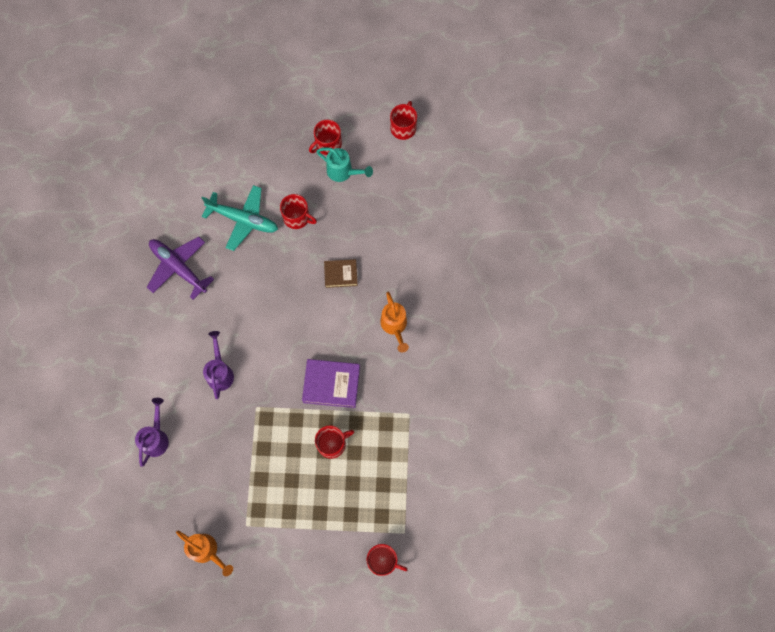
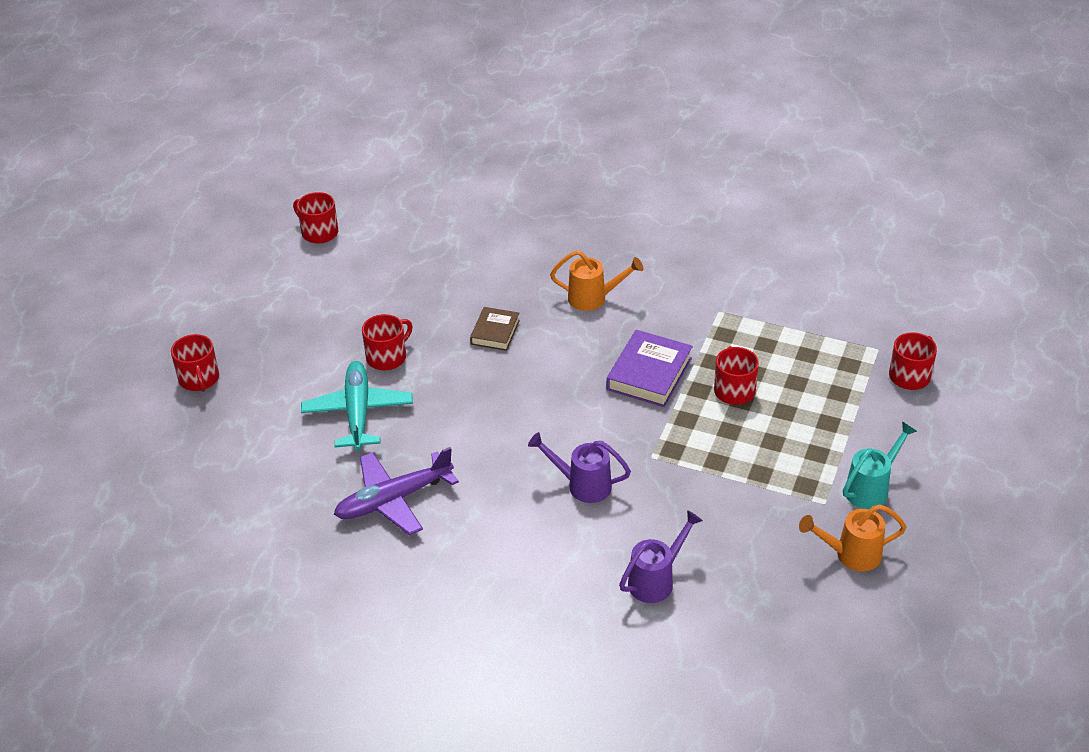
camera: 70 degrees left, 30 degrees down
purple watering can [135,398,169,467] -> purple watering can turned 105 degrees clockwise [619,510,703,603]
orange watering can [176,531,233,576] -> orange watering can turned 150 degrees counterclockwise [799,504,906,571]
turquoise plane [202,185,278,251] -> turquoise plane turned 45 degrees counterclockwise [301,361,413,451]
red mug [309,120,342,155] -> red mug moved to [171,334,219,392]
turquoise watering can [316,147,373,182] -> turquoise watering can moved to [843,422,917,509]

